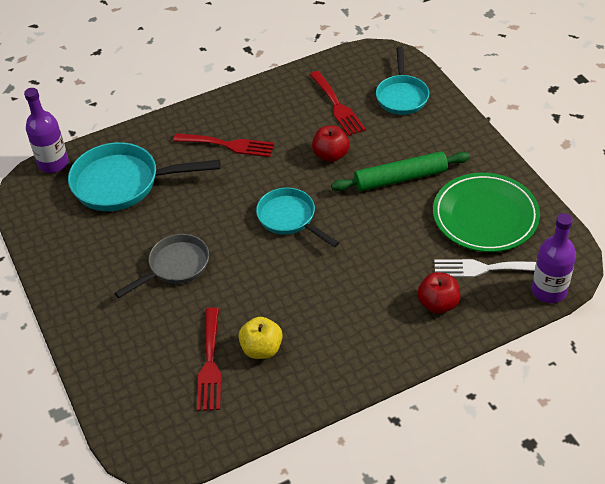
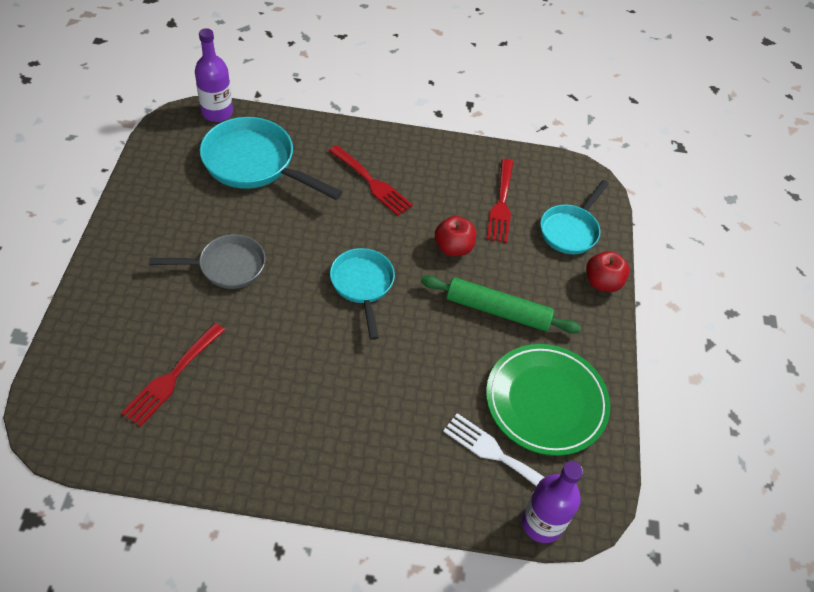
camera: 25 degrees right, 5 degrees up
yellow apple [239,317,283,359] -> none
red apple [417,272,461,314] -> red apple moved to [586,251,630,292]

